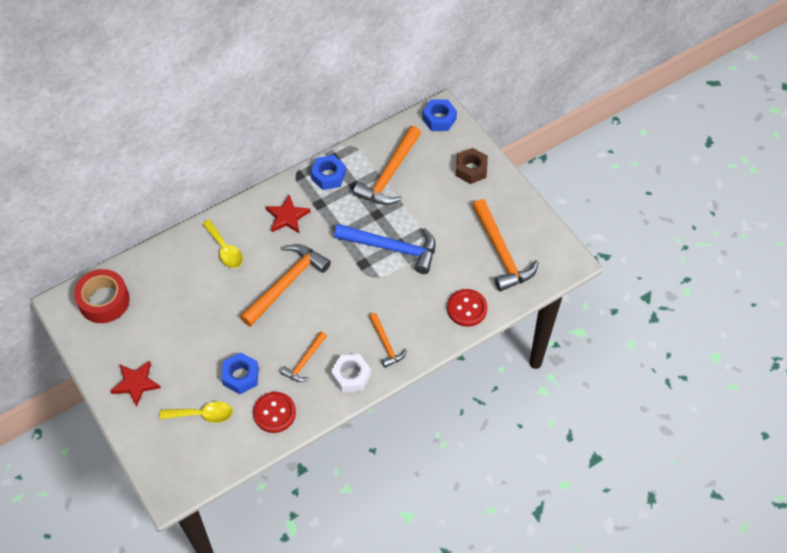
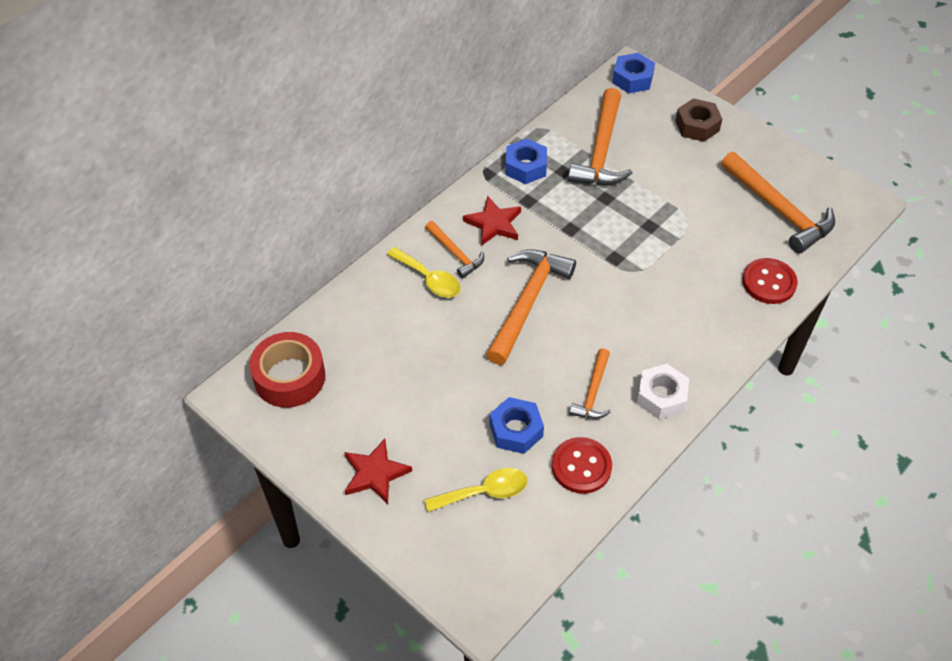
camera: 15 degrees left, 5 degrees down
blue hammer [334,224,436,274] -> none
orange hammer [369,313,407,368] -> orange hammer moved to [425,221,484,279]

